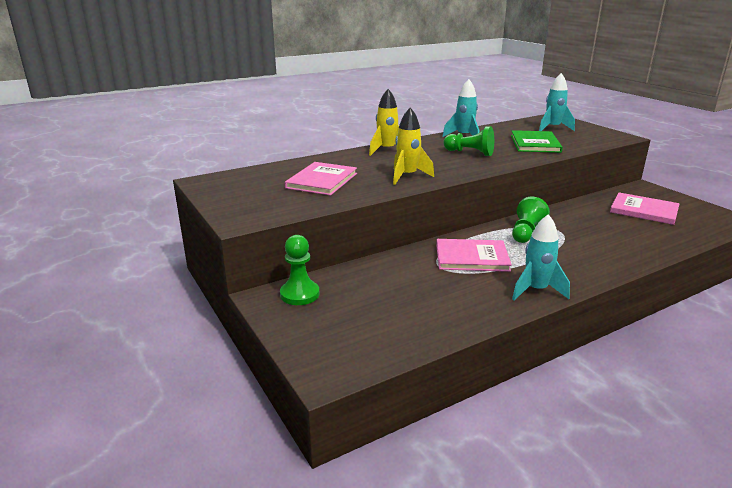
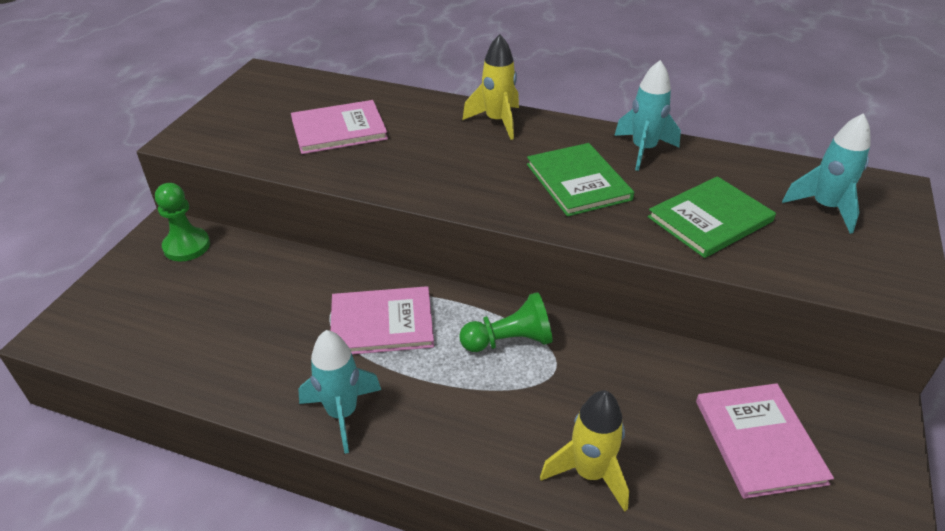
camera: 50 degrees right, 15 degrees up
yellow rocket [393,107,434,185] -> yellow rocket moved to [540,390,629,512]
pink book [436,239,512,272] -> pink book turned 60 degrees counterclockwise [331,286,434,355]
green pawn [443,126,494,156] -> green book [527,143,634,217]

